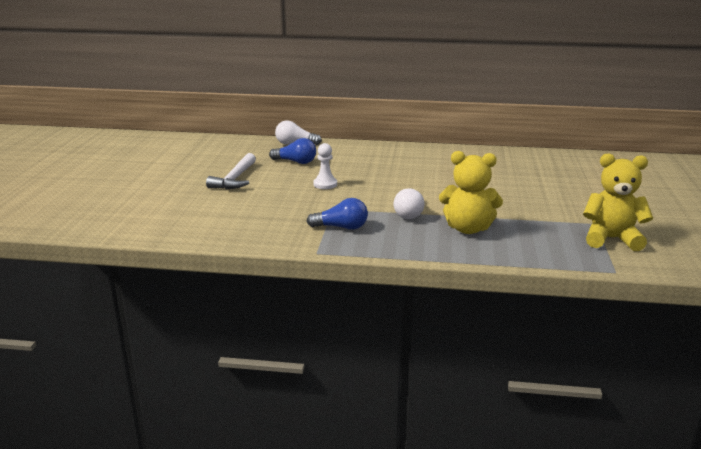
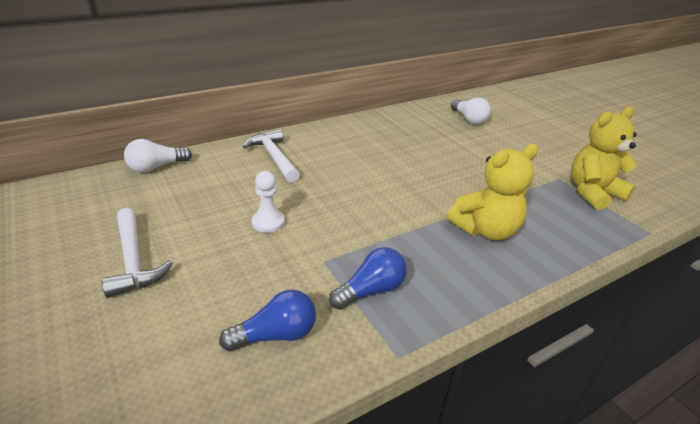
camera: 40 degrees left, 10 degrees up
blue light bulb [269,138,316,164] -> blue light bulb moved to [219,290,316,351]
white light bulb [393,188,425,219] -> white light bulb moved to [451,97,491,124]
none -> white hammer [243,129,300,182]

